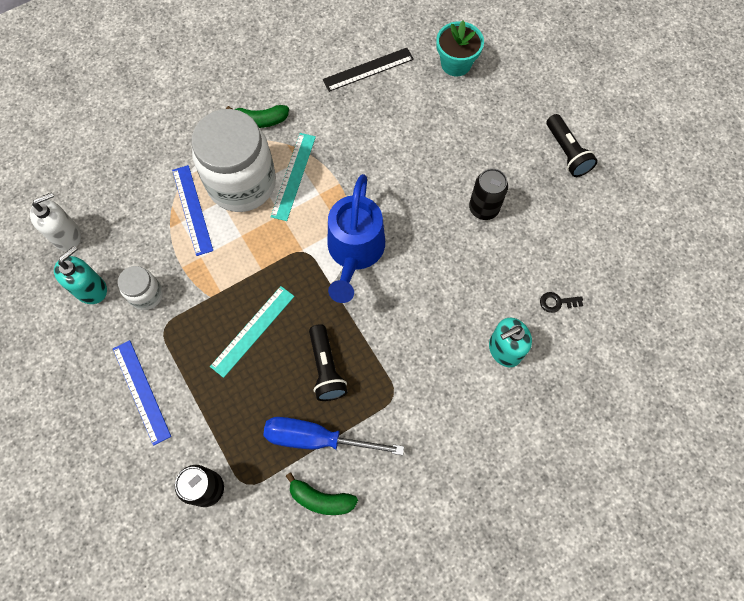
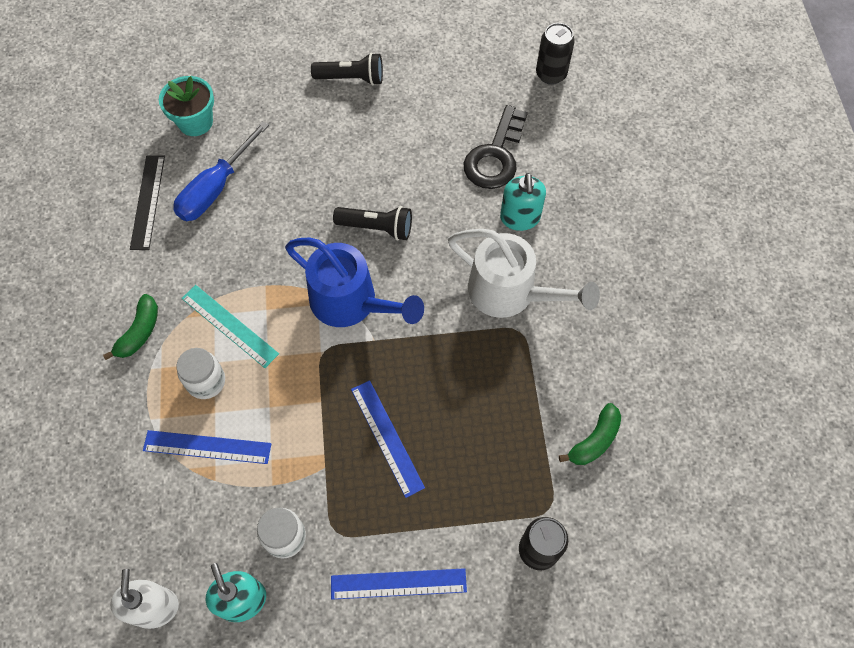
camera: 65 degrees left, 5 degrees down
white jar [191,109,276,212] -> white jar [176,348,225,399], size x0.46
turquoise ruler [210,286,295,378] -> blue ruler [351,380,425,498]
blue screwdriver [263,417,404,455] -> blue screwdriver moved to [173,121,269,221]
black flashlight [309,324,348,401] -> black flashlight moved to [333,206,412,240]
black can [469,168,508,220] -> black can moved to [536,23,575,85]
black key [540,292,583,313] -> black key [463,105,528,189], size x2.35
none -> white watering can [448,229,600,318]

